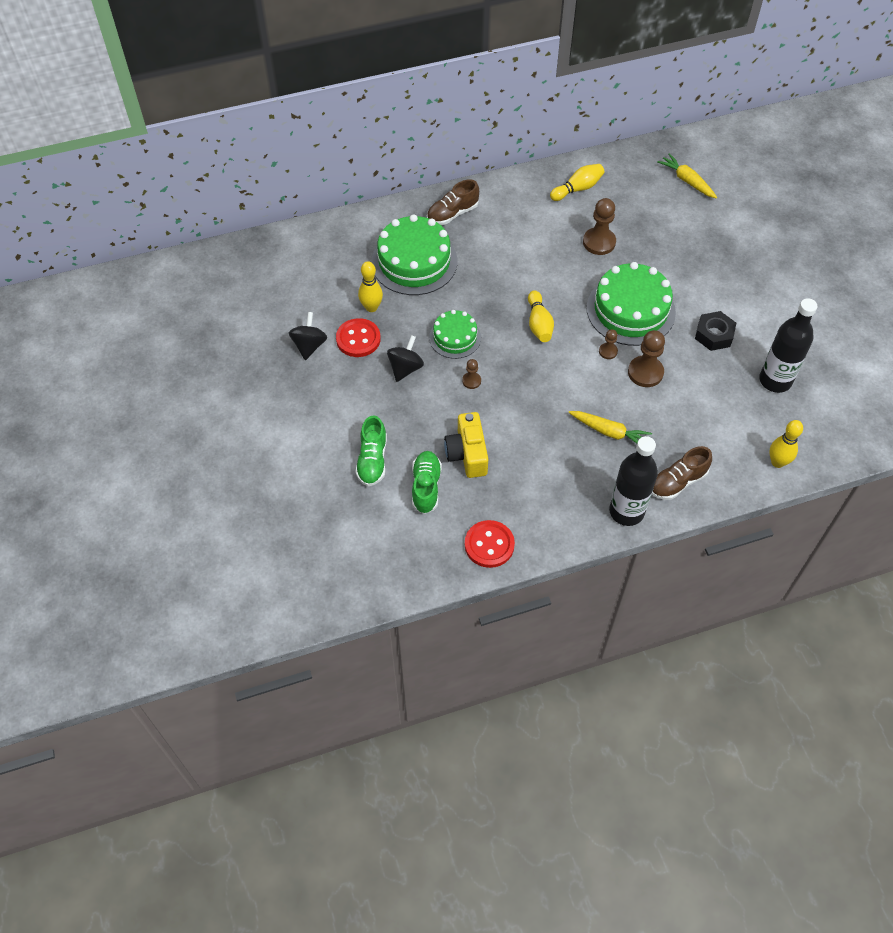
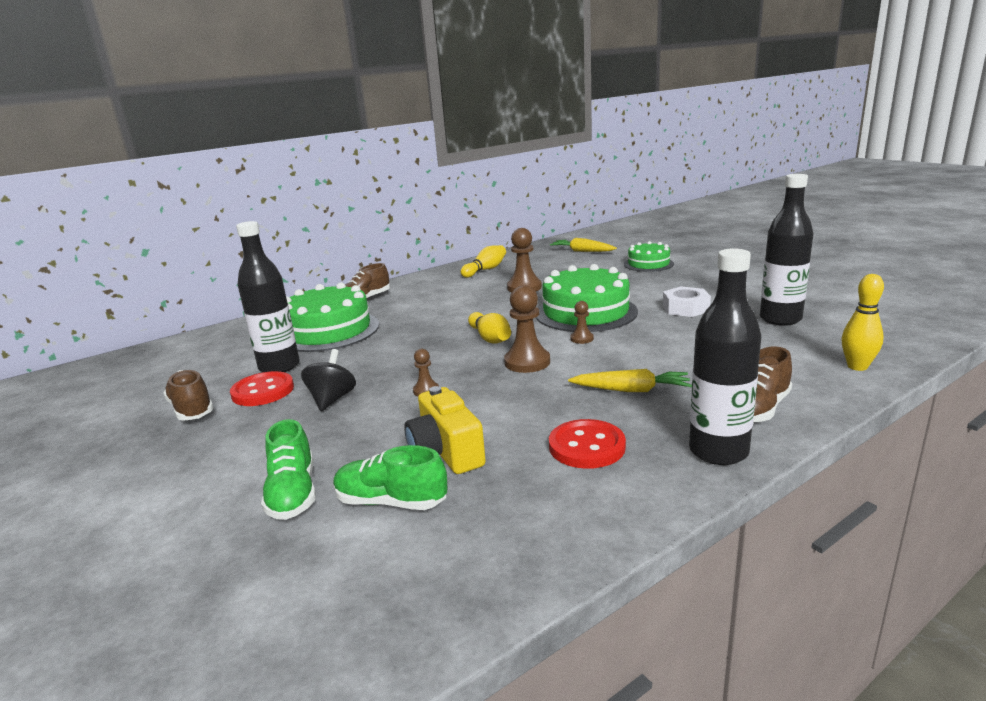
camera: 15 degrees left, 35 degrees down
black spinning top [289,312,327,360] -> brown shoe [163,370,214,421]
yellow bowling pin [358,261,383,312] -> black bottle [236,221,300,372]
green shoe [412,451,442,514] -> green shoe turned 60 degrees counterclockwise [333,445,447,510]
green cake [429,310,481,359] -> green cake moved to [624,241,674,272]
red button [465,520,515,568] -> red button moved to [549,419,626,469]
brown pawn [628,330,665,387] -> brown pawn moved to [504,285,550,373]
black nut [695,311,736,351] -> white nut [663,286,711,317]

